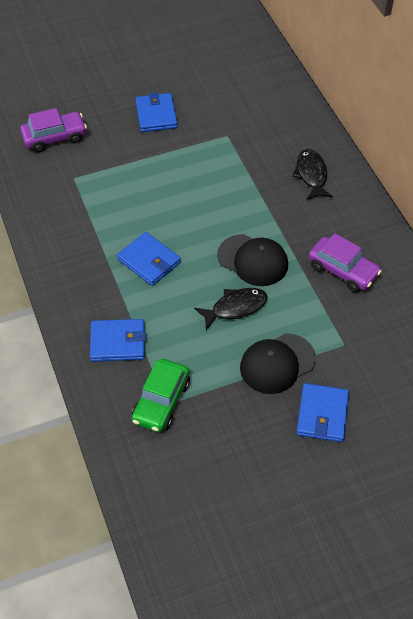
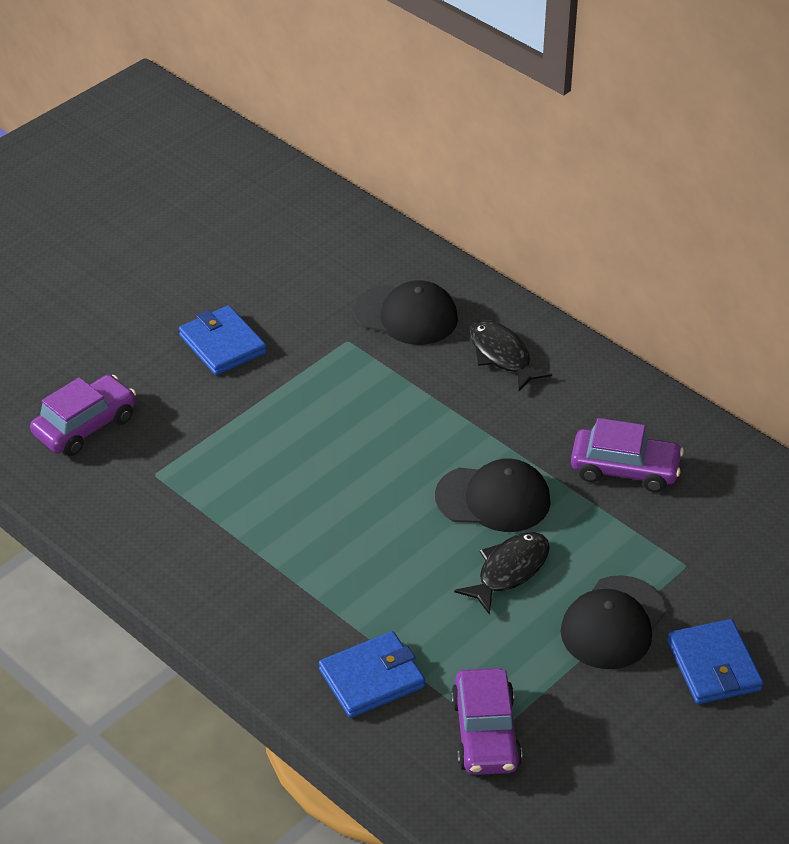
camera: 25 degrees left, 10 degrees down
blue wallet [117,232,181,286] -> none
green car [132,359,190,432] -> purple car [451,668,522,775]
none -> black cap [354,280,458,345]

